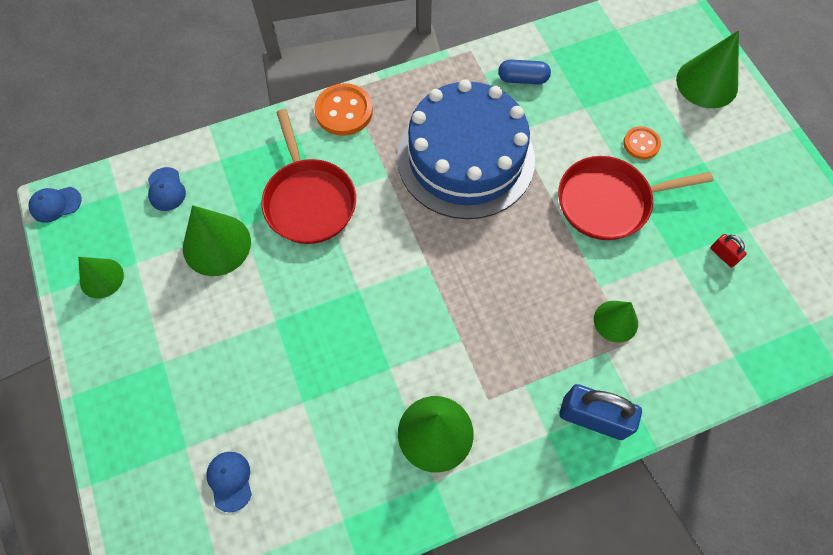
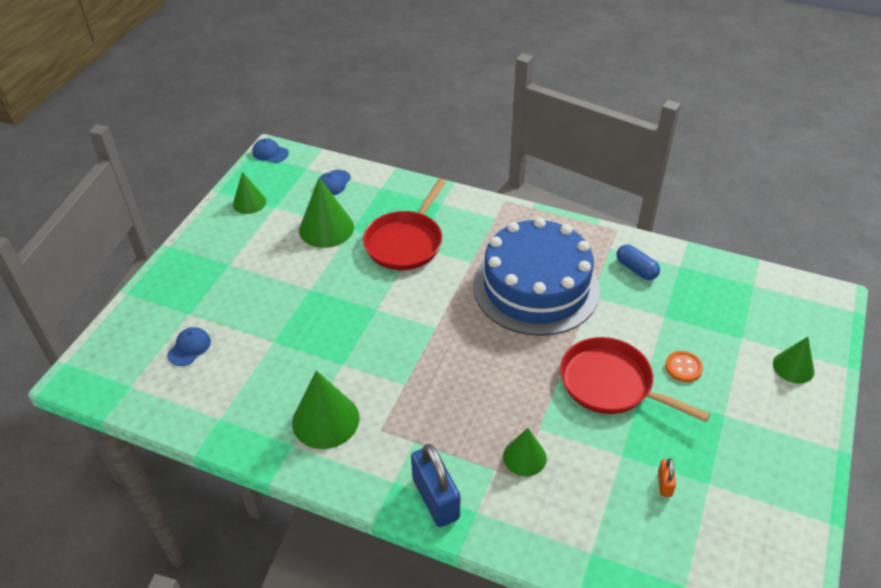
camera: 45 degrees right, 20 degrees down
orange button [314,83,373,136] -> none
green cone [676,30,739,108] -> green cone [773,337,815,384], size x0.62
red padlock [710,234,747,268] -> orange padlock [658,458,676,497]

